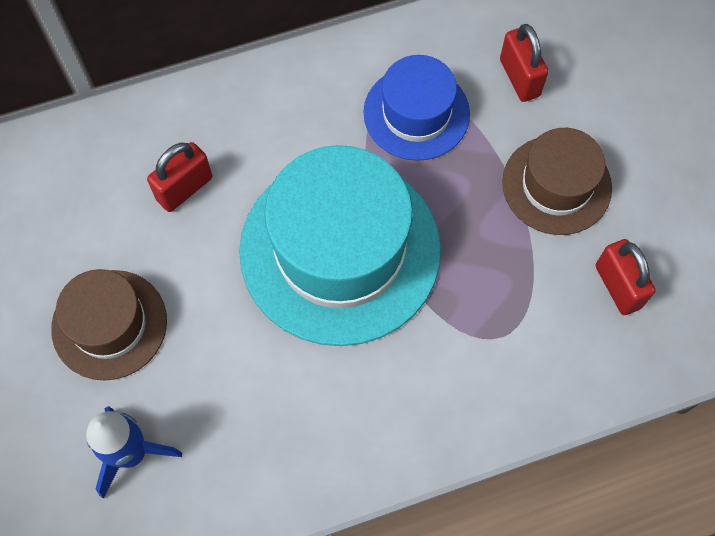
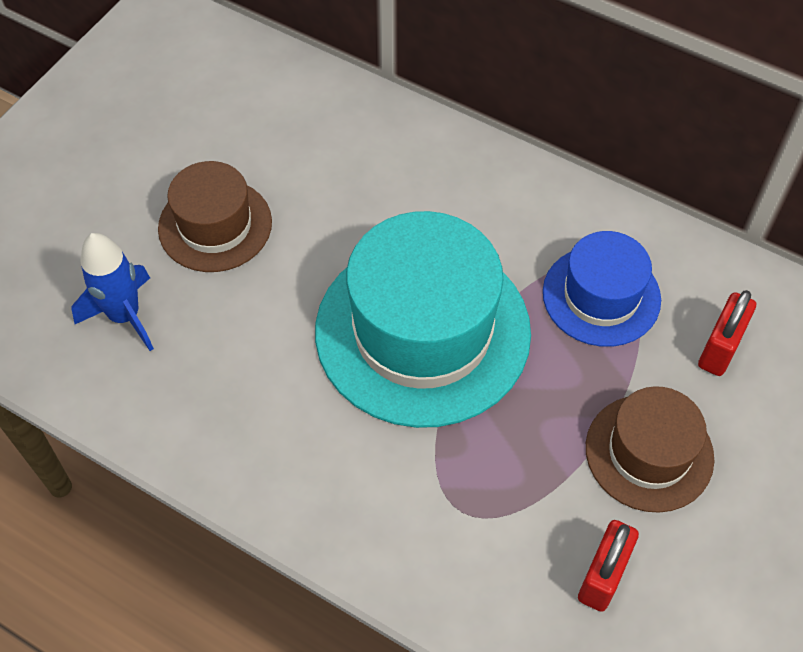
camera: 50 degrees right, 10 degrees down
red padlock [147,142,212,212] -> none

